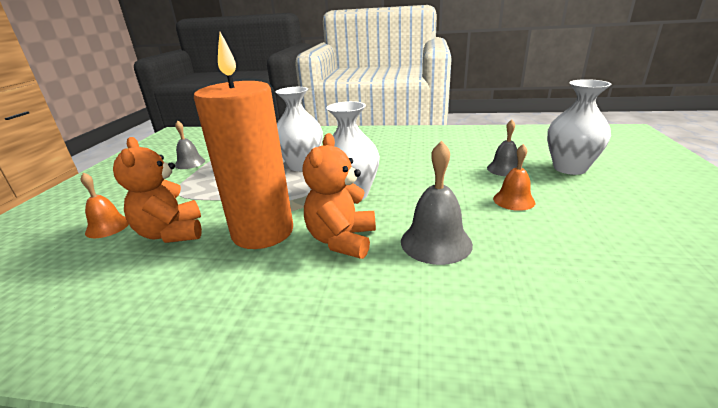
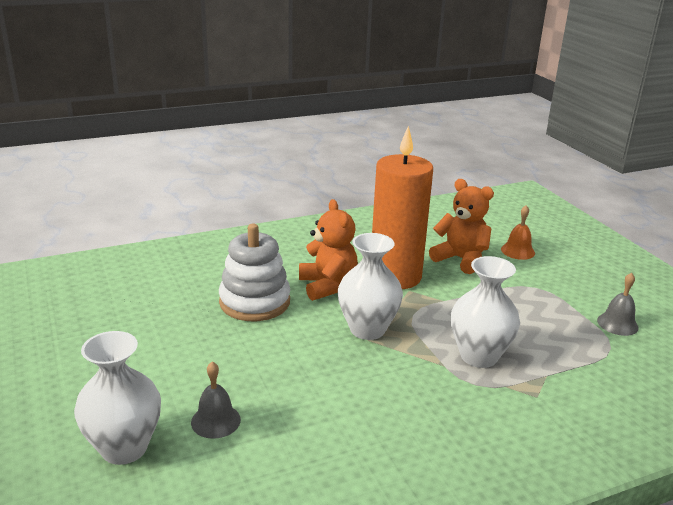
camera: 145 degrees right, 0 degrees up
grey bell [401,140,473,265] -> white stacking toy [219,224,290,321]
orange bell [493,144,535,211] -> none

